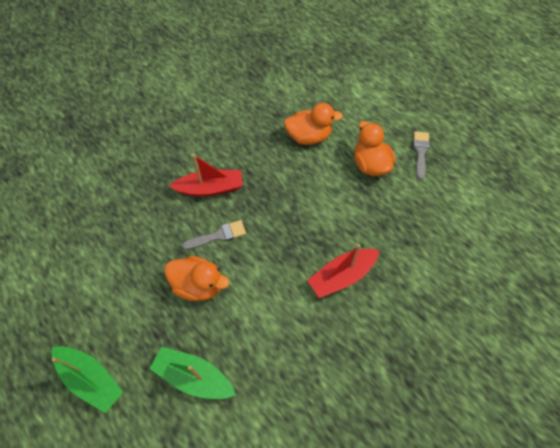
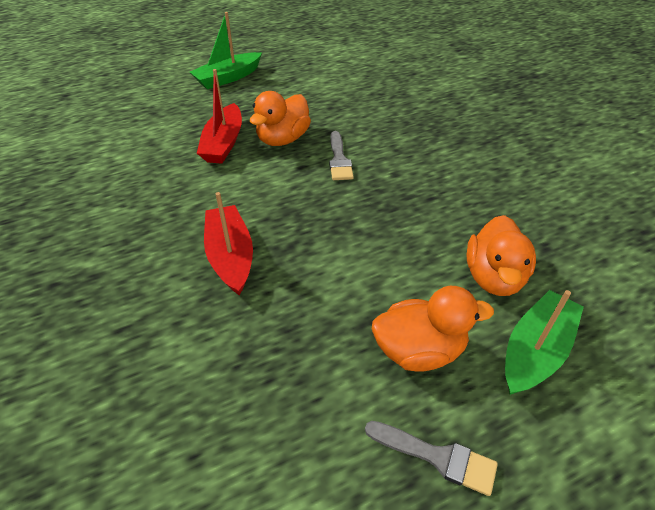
camera: 105 degrees right, 15 degrees down
green boat [150,347,236,399] -> green boat moved to [505,290,584,395]
red boat [169,154,243,197] -> red boat moved to [197,69,242,164]

